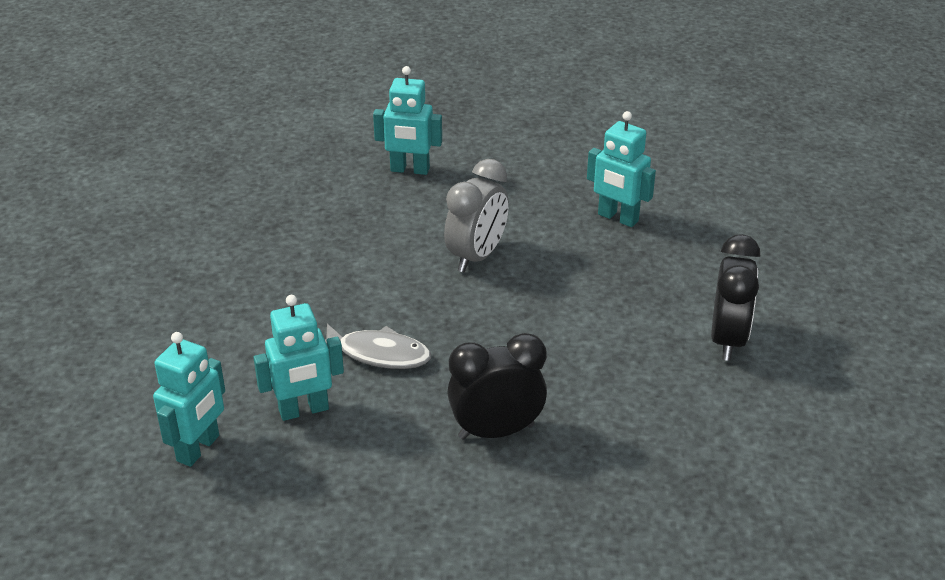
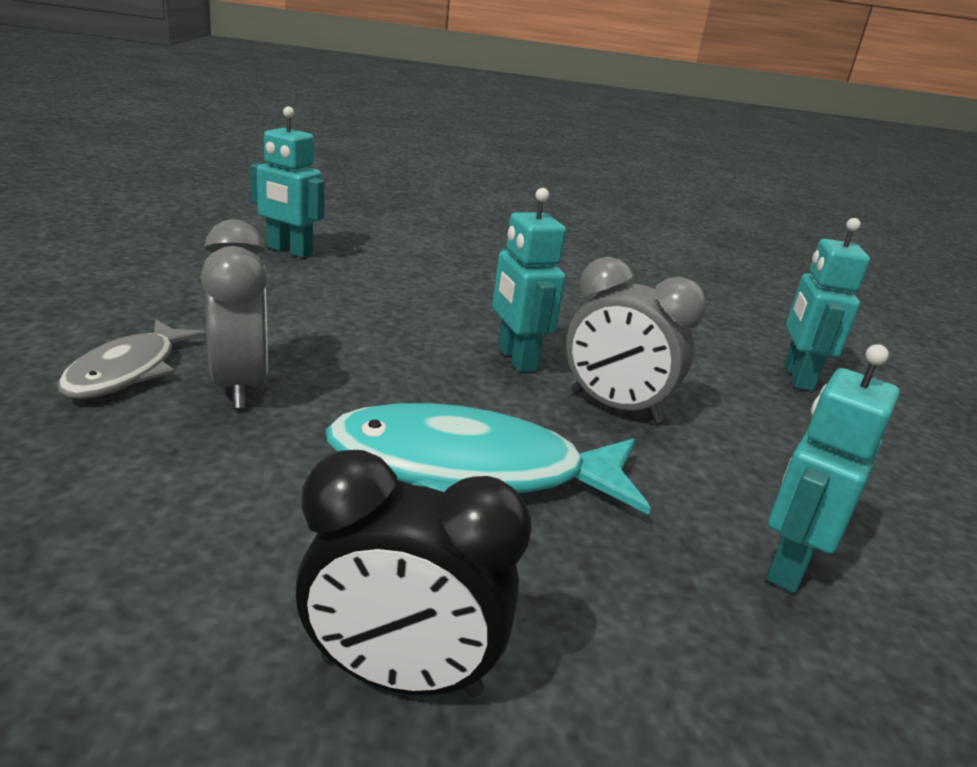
camera: 85 degrees right, 10 degrees down
turquoise robot [254,295,344,421] -> turquoise robot moved to [492,188,566,372]
grey fish [325,324,431,369] -> grey fish moved to [58,320,207,399]
black clock [448,333,547,440] -> grey clock [201,220,268,409]
none -> turquoise fish [326,403,650,515]

